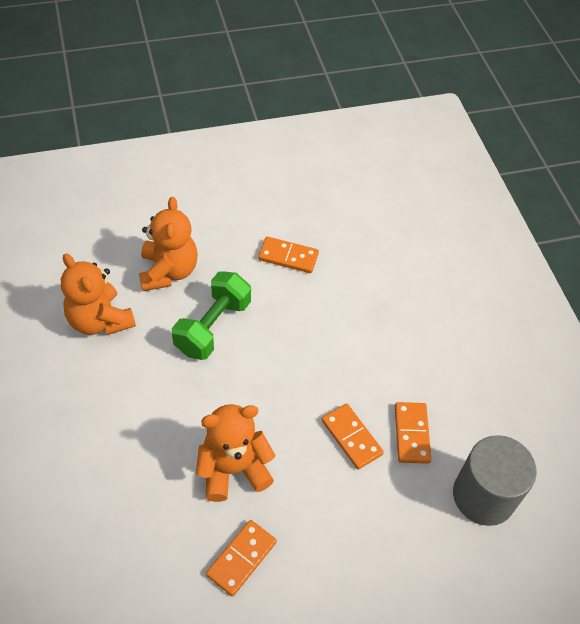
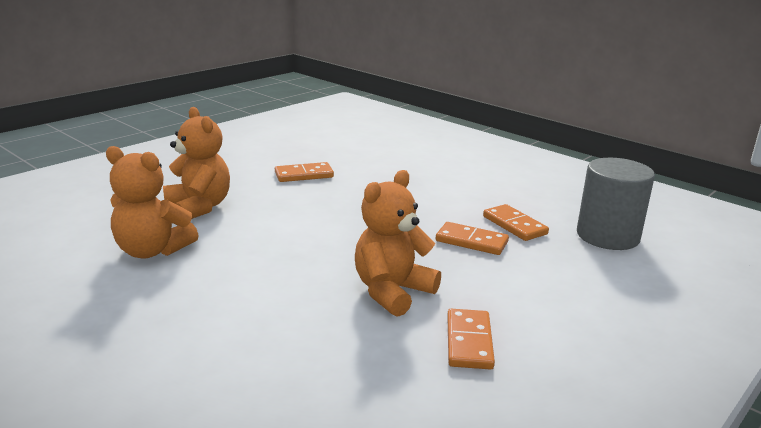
camera: 30 degrees left, 30 degrees down
green dumbbell [172,271,251,360] -> none

